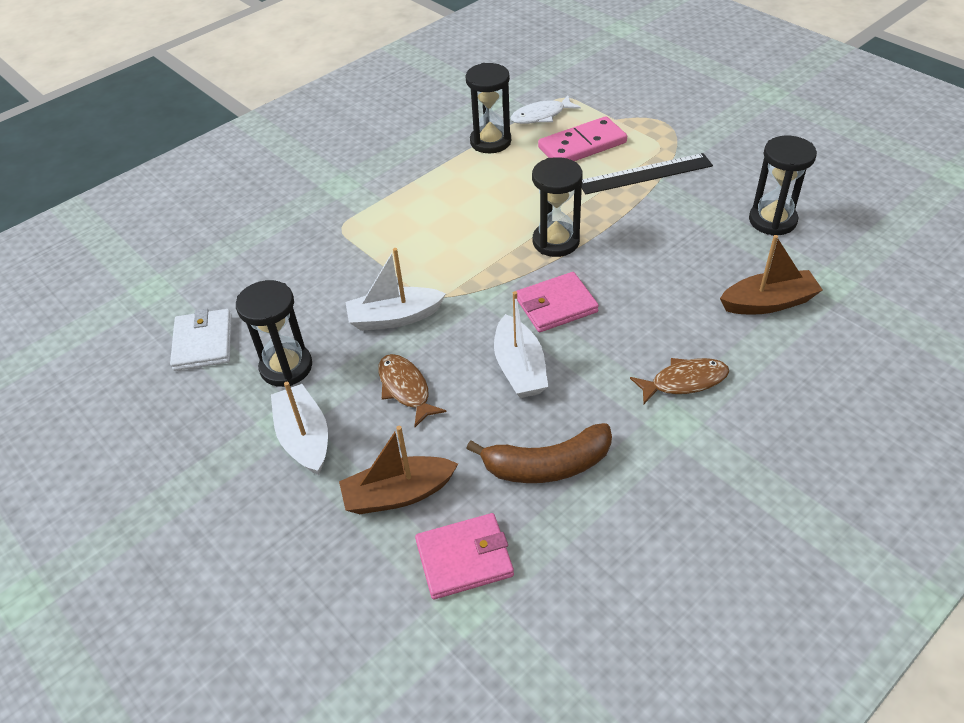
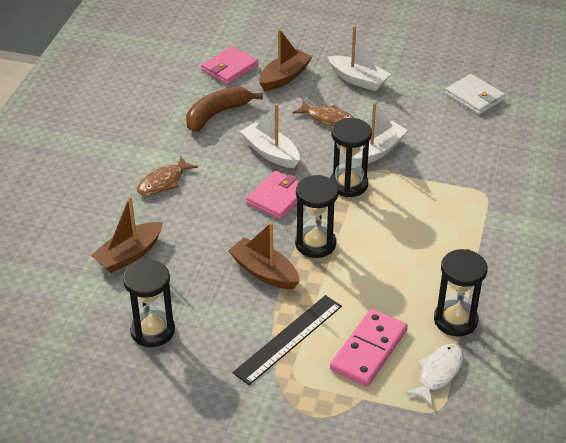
camera: 145 degrees right, 5 degrees down
black hourglass [236,280,312,387] -> black hourglass moved to [330,118,372,197]
none -> brown boat [228,222,300,289]

